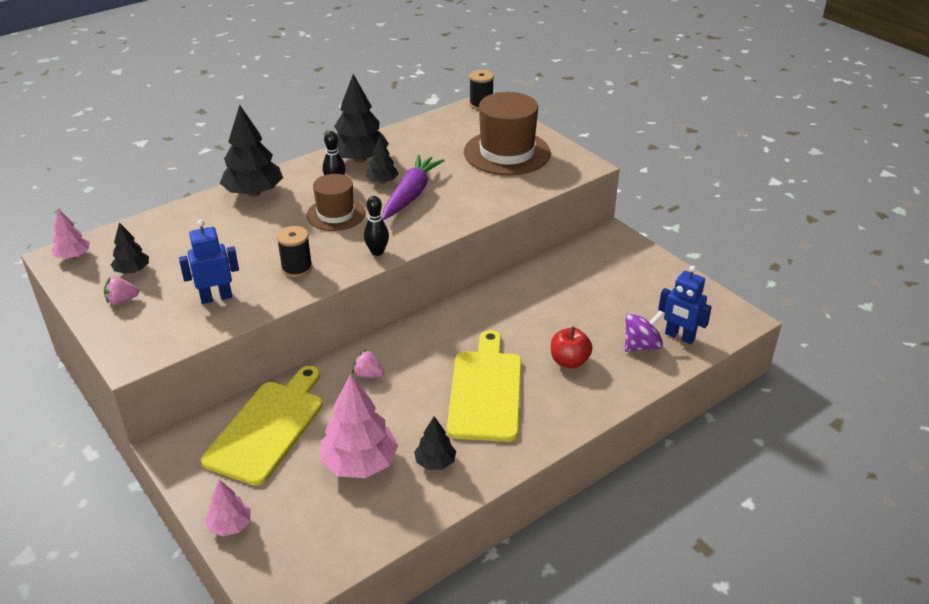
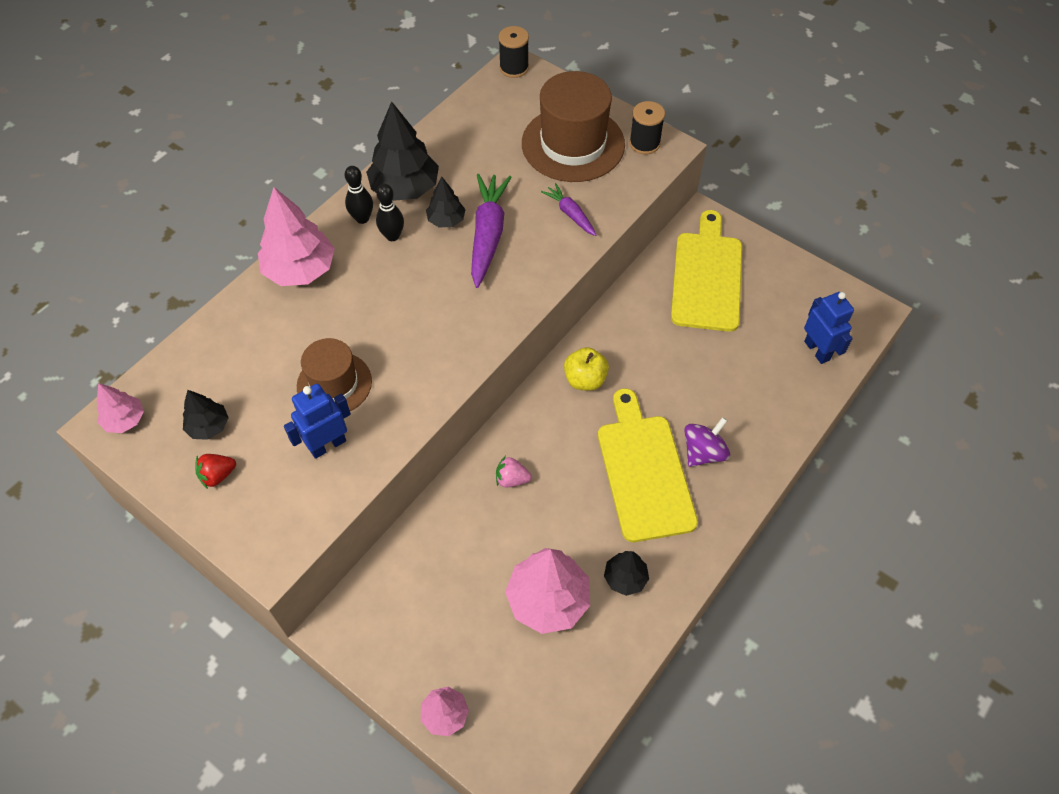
camera: 15 degrees left, 20 degrees up
pink strawberry [104,277,139,305] -> red strawberry [195,454,236,489]
yellow cutting board [201,366,323,486] -> yellow cutting board moved to [671,210,742,332]
black tree [220,105,283,197] -> pink tree [258,187,335,286]
black spool [276,226,313,277] -> black spool moved to [629,101,665,154]
brown hat [306,174,365,231] -> brown hat moved to [297,338,372,411]
black bowling pin [364,196,389,256] -> black bowling pin moved to [345,166,373,224]
red apple [551,326,592,368] -> none
purple spinning top [625,311,664,352] -> purple spinning top moved to [684,417,730,467]
blue robot [658,266,712,344] -> blue robot turned 135 degrees counterclockwise [804,292,854,364]
none -> purple carrot [541,183,596,236]
none -> yellow apple [564,347,609,391]

